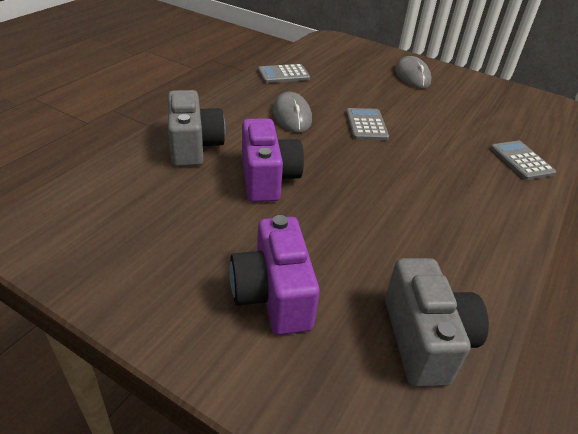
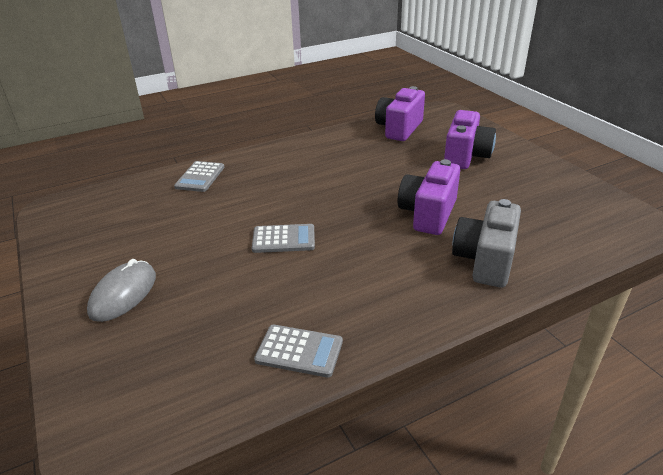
camera: 145 degrees left, 5 degrees down
grey mouse [273,92,312,133] -> none
grey calculator [346,108,389,140] -> grey calculator turned 120 degrees counterclockwise [252,224,315,253]
grey camera [385,258,489,387] -> purple camera [375,86,425,141]

